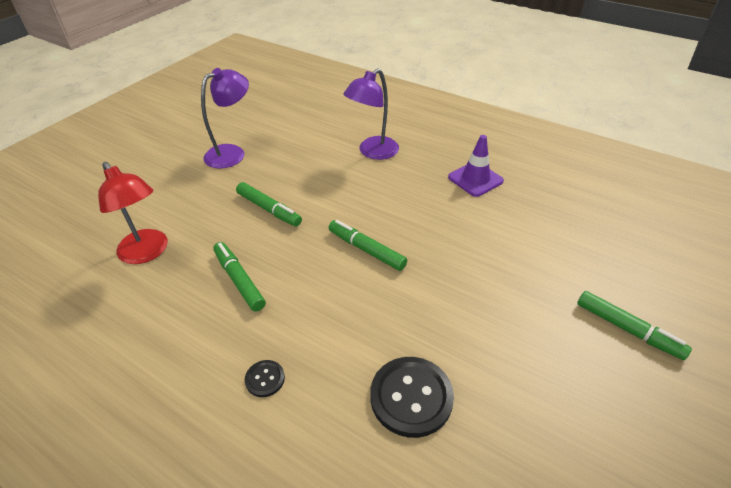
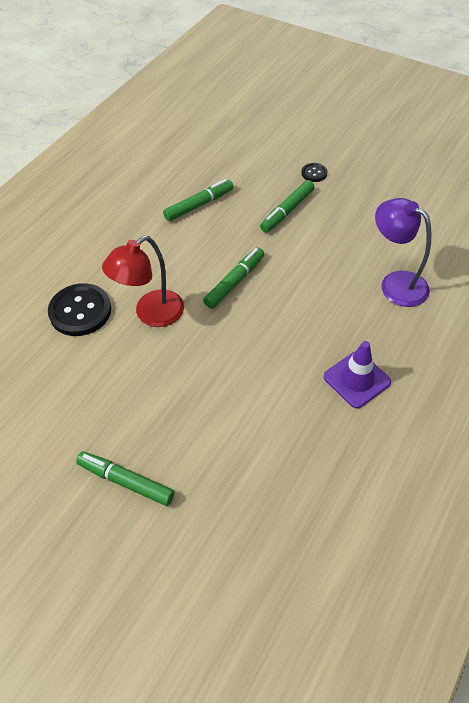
camera: 90 degrees right, 10 degrees up
red lamp [98,162,168,264] -> red lamp moved to [102,236,184,327]
purple lamp [201,68,249,169] -> none
black button [245,360,285,397] -> black button moved to [301,163,327,182]
green marker [577,291,692,360] -> green marker turned 75 degrees clockwise [76,451,174,506]

